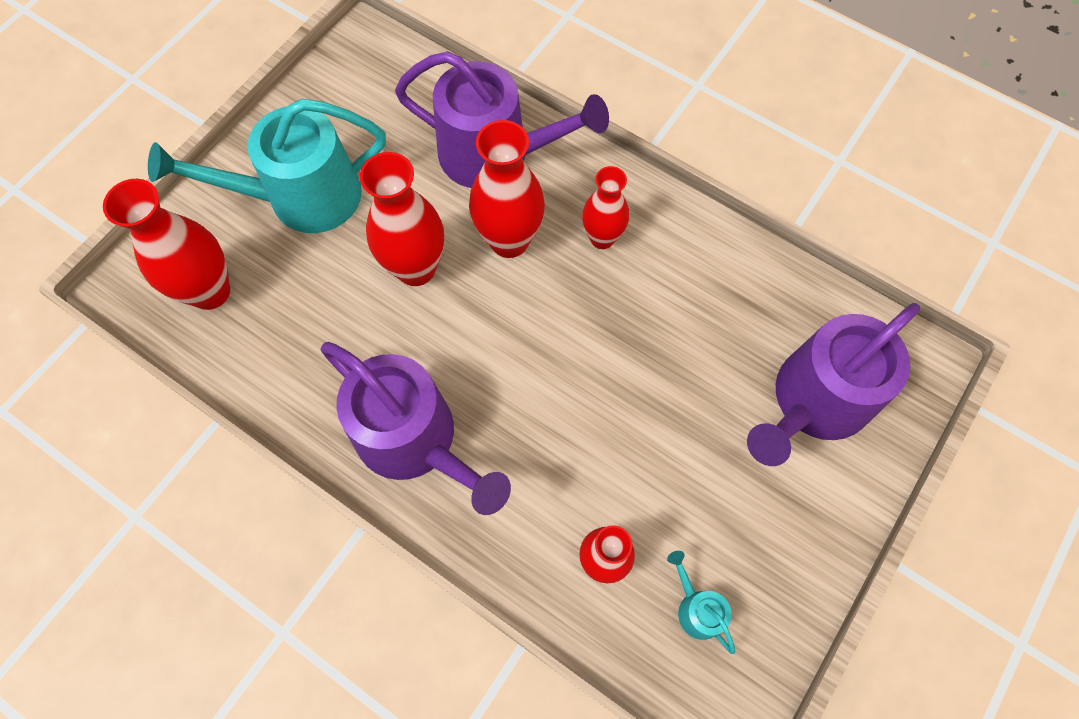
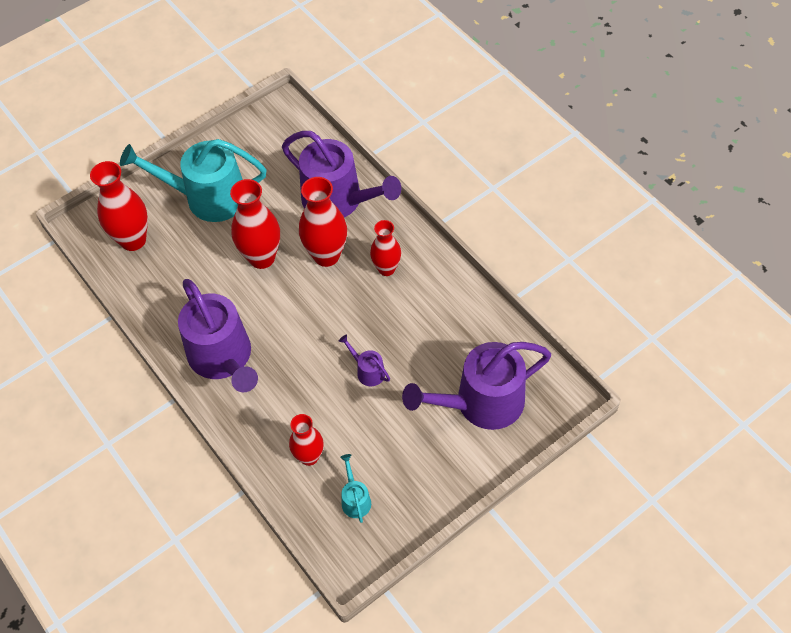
camera: 20 degrees right, 10 degrees down
none -> purple watering can [339,335,390,387]

